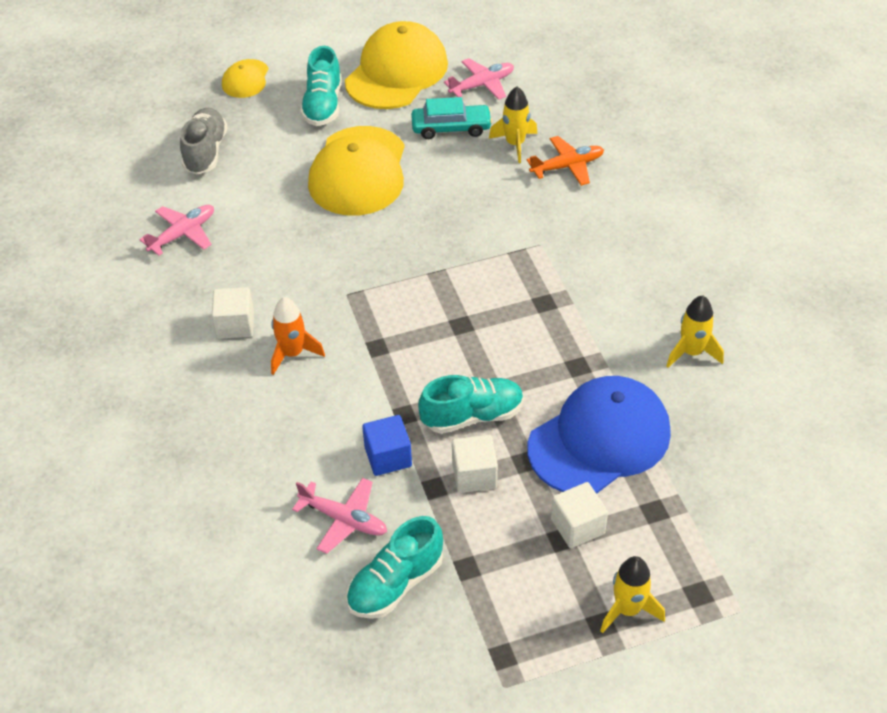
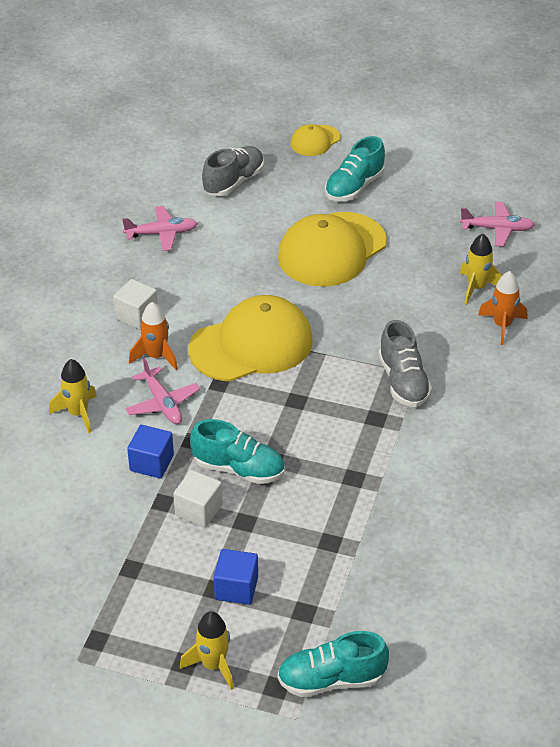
camera: 35 degrees right, 5 degrees down
pink plane [292,478,387,554] -> pink plane moved to [125,358,200,424]
yellow cap [345,21,448,109] -> yellow cap moved to [188,295,313,382]
turquoise shoe [346,516,443,619] -> turquoise shoe moved to [277,631,389,697]
turquoise car [411,97,492,139] -> none
orange plane [527,136,604,186] -> orange rocket [478,271,527,345]
blue cap [527,376,671,494] -> none
white cube [551,482,608,548] -> blue cube [214,549,258,605]
yellow rocket [666,295,724,368] -> yellow rocket moved to [49,359,97,433]
none -> grey shoe [378,320,432,407]

